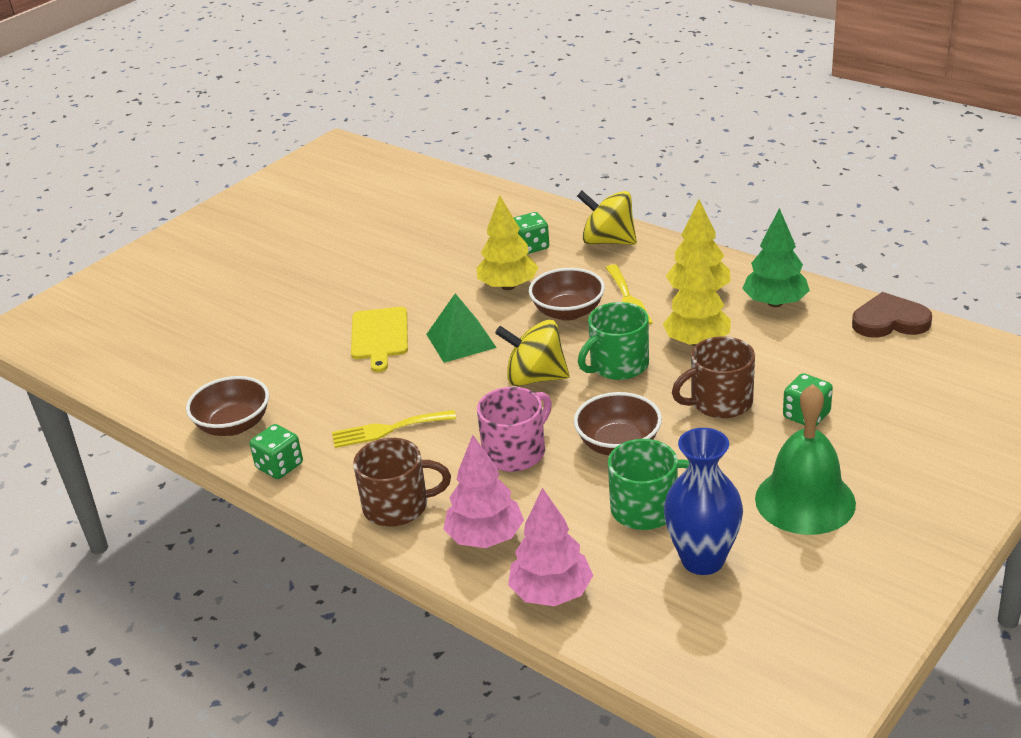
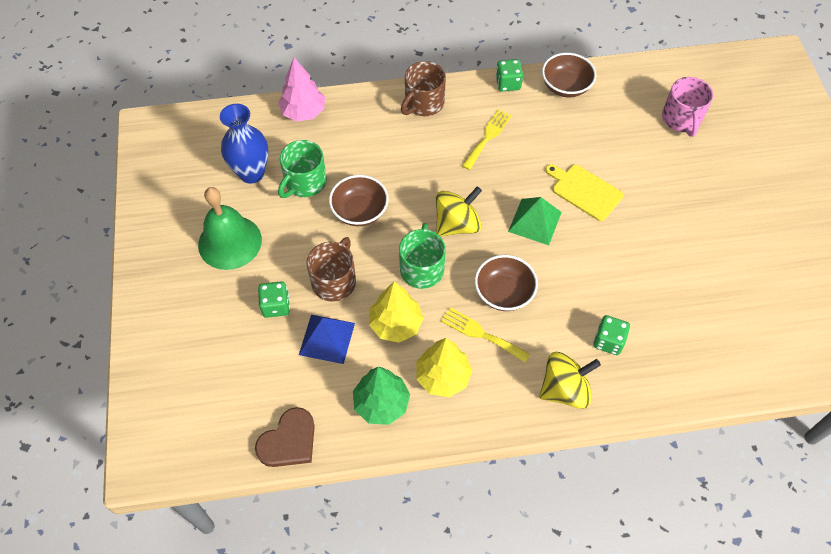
camera: 130 degrees right, 25 degrees up
pink tree [444,435,524,548] -> none
yellow tree [477,195,539,290] -> none
pink mug [477,387,552,472] -> pink mug moved to [662,77,713,137]
none -> blue pyramid [299,315,355,364]

